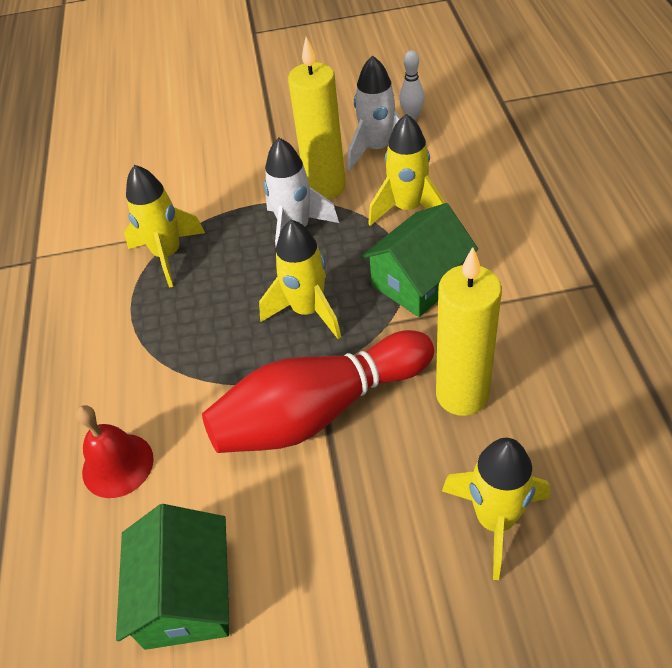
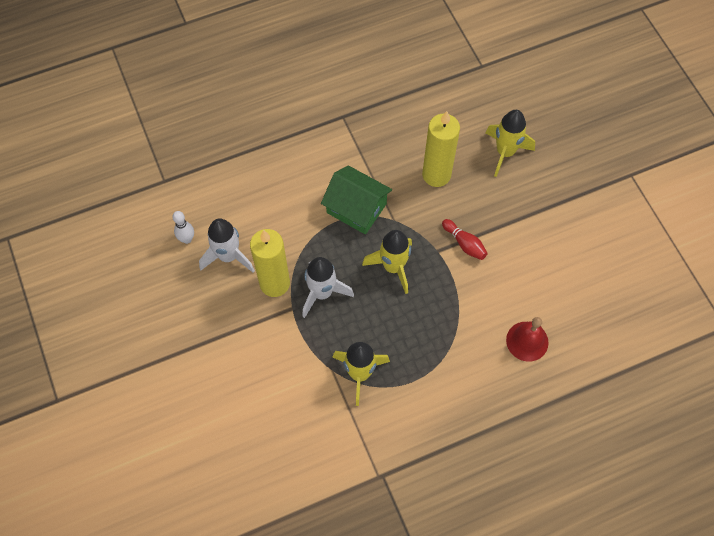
camera: 110 degrees left, 15 degrees up
green house [116,504,230,650] -> none
red bowling pin [202,330,434,453] -> red bowling pin [442,219,488,260], size x0.41
yellow rocket [368,114,445,226] -> none

